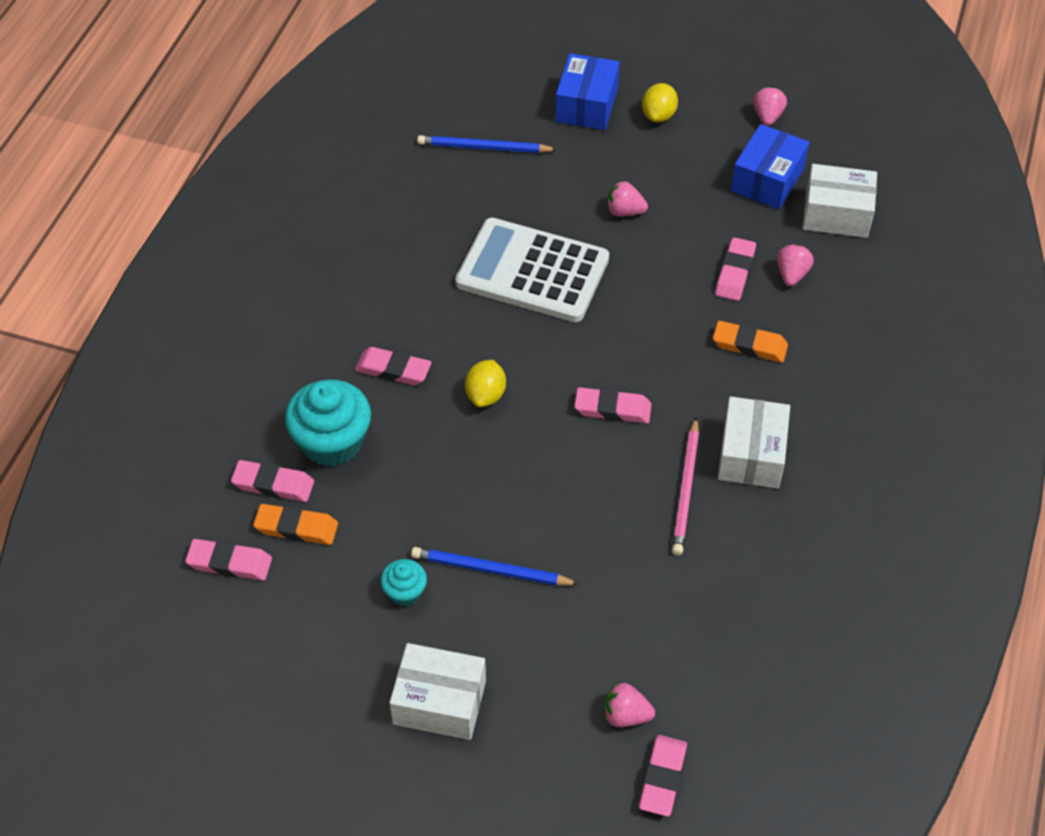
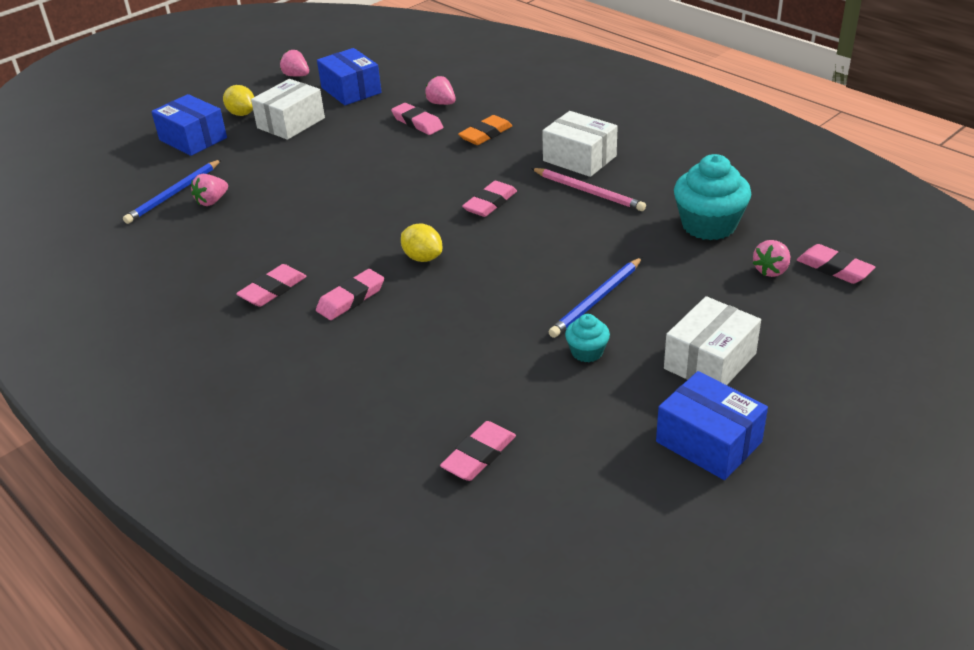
camera: 60 degrees left, 15 degrees down
pink eraser [231,460,314,502] -> pink eraser moved to [236,264,307,307]
orange eraser [253,504,338,545] -> none
turquoise cupcake [285,379,371,467] -> turquoise cupcake moved to [674,154,751,240]
white calculator [455,218,609,322] -> none
pink strawberry [607,181,648,216] -> pink strawberry moved to [191,174,228,206]
white box [803,164,877,238] -> white box moved to [251,79,325,140]
none -> blue box [656,371,768,480]

